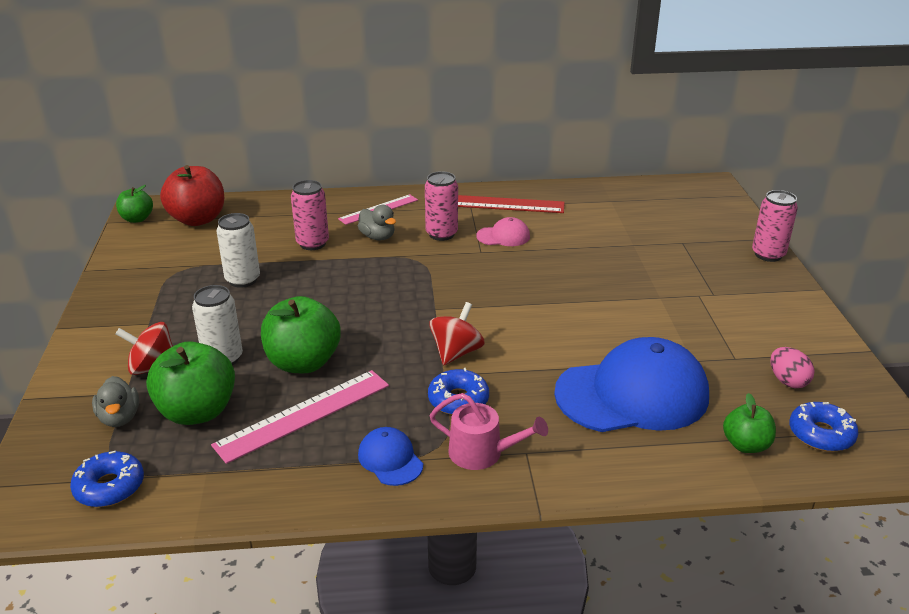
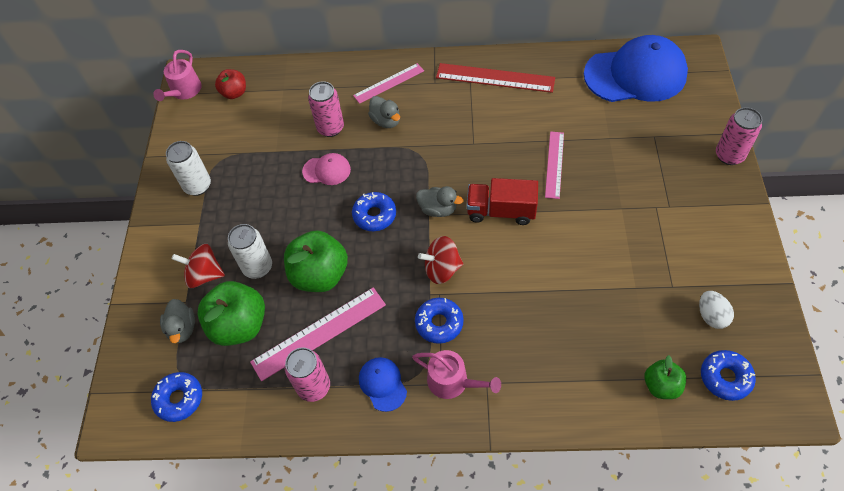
camera: 10 degrees right, 25 degrees up
green apple [116,185,153,223] -> pink watering can [153,50,202,101]
red apple [160,165,225,226] -> red apple [215,69,246,99], size x0.57
white can [217,213,260,288] -> white can moved to [166,141,211,196]
pink can [425,171,458,241] -> pink can moved to [285,347,330,402]
red spinning top [429,302,485,366] -> red spinning top turned 135 degrees counterclockwise [418,236,463,284]
pink cap [476,217,530,246] -> pink cap moved to [302,153,351,185]
blue cap [554,337,709,432] -> blue cap moved to [584,35,688,102]
pink egg [770,347,815,388] -> white egg [699,291,734,329]
none -> blue donut [352,192,396,231]
none -> grey duck [416,186,463,217]
none -> red truck [467,178,538,225]
none -> pink ruler [545,132,564,199]

